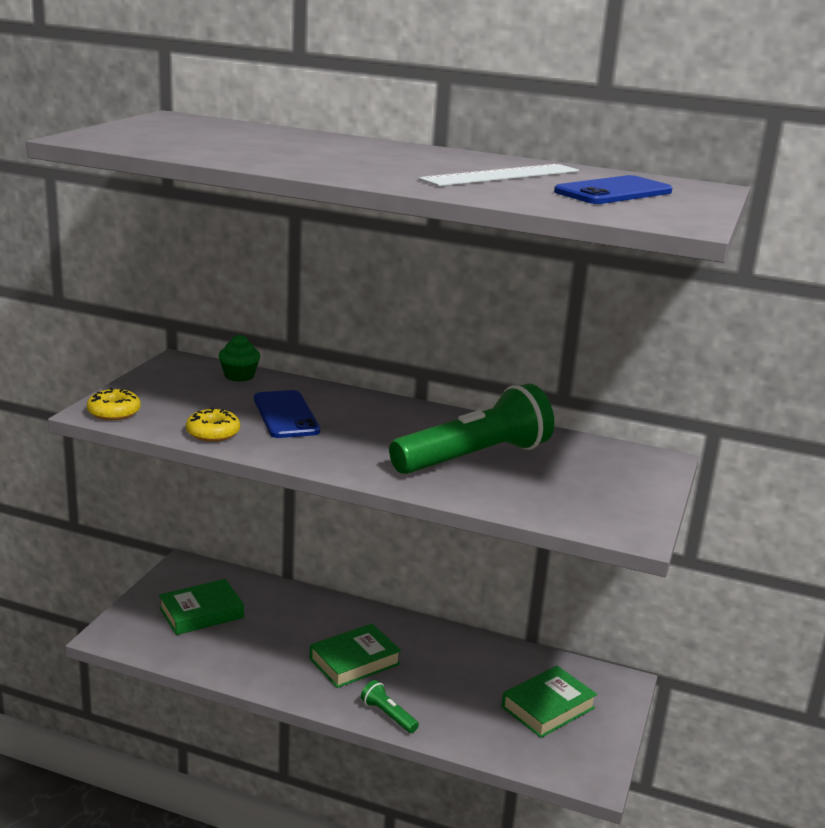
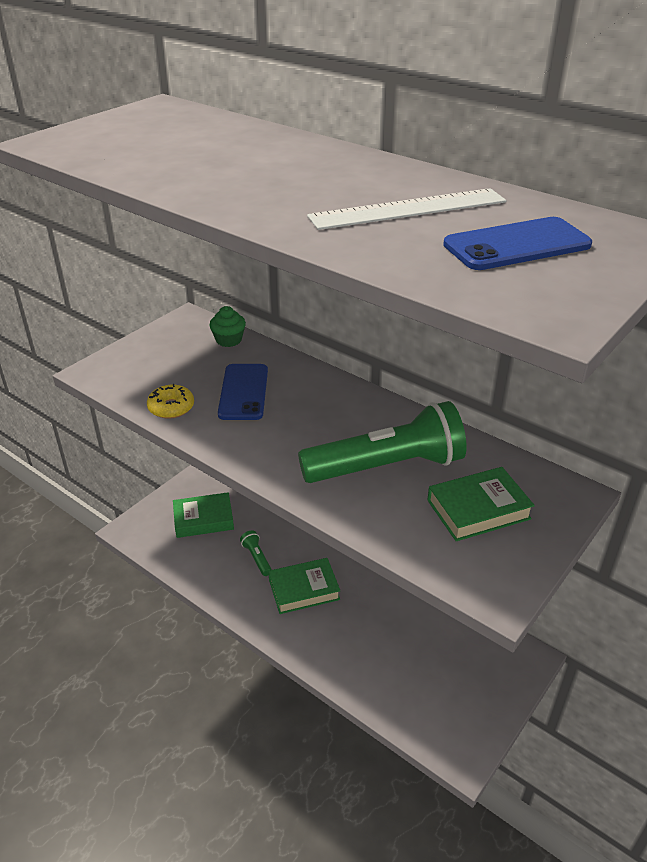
camera: 20 degrees right, 15 degrees up
yellow donut [87,388,141,420] -> none
green flashlight [361,680,419,733] -> green flashlight moved to [240,531,272,576]
green book [502,666,597,738] -> green book moved to [427,467,535,541]

